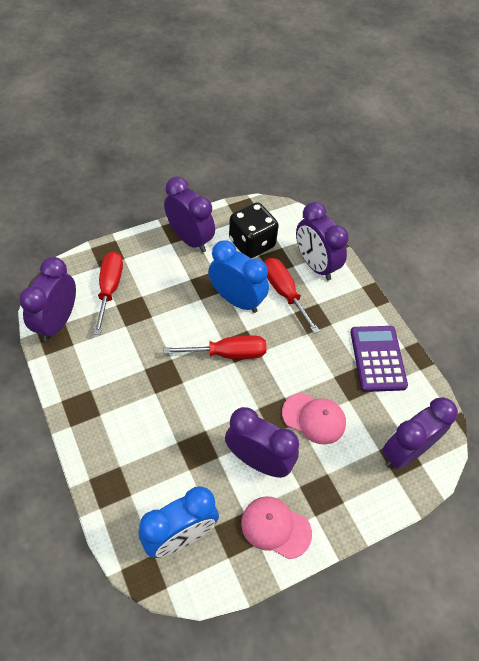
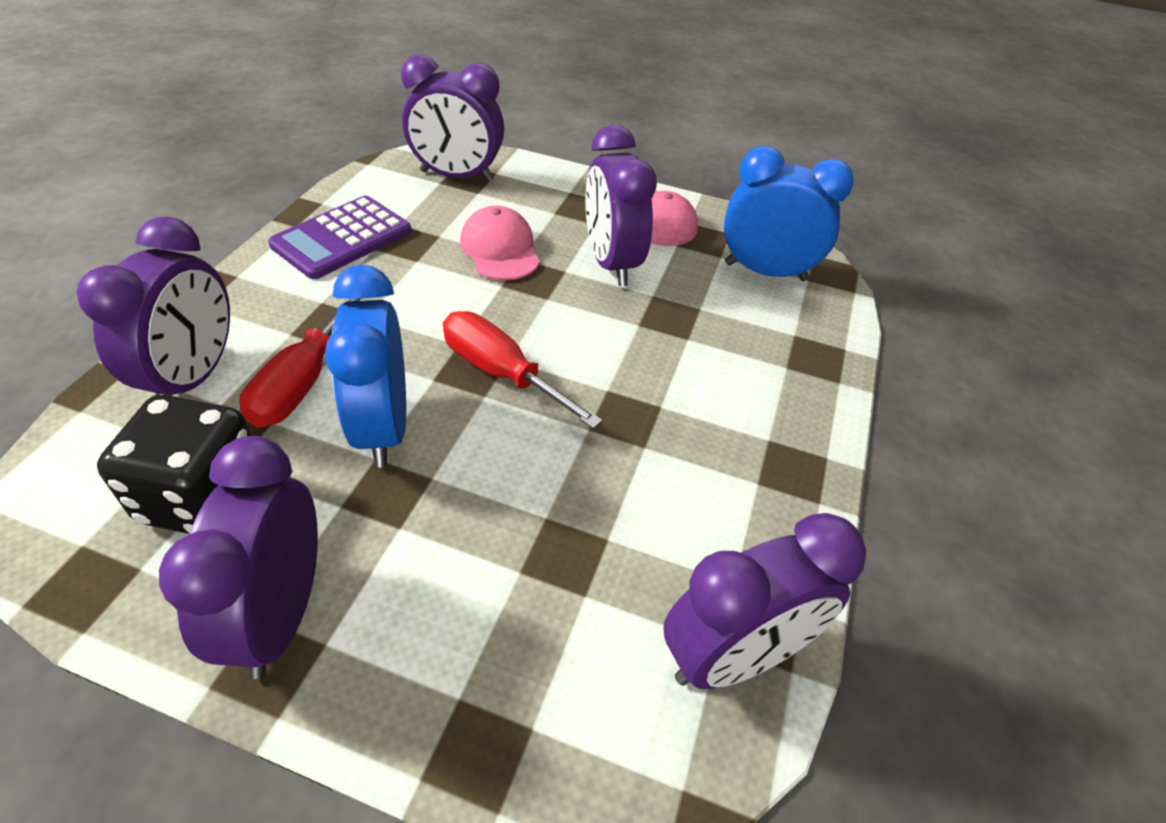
camera: 135 degrees left, 10 degrees down
red screwdriver [94,252,123,335] -> none

